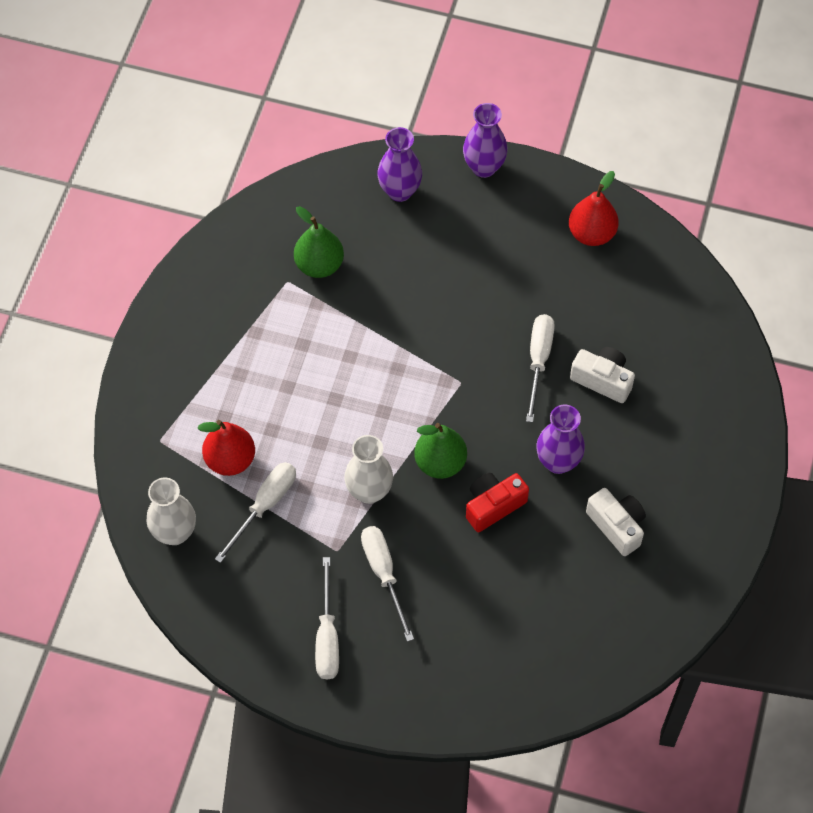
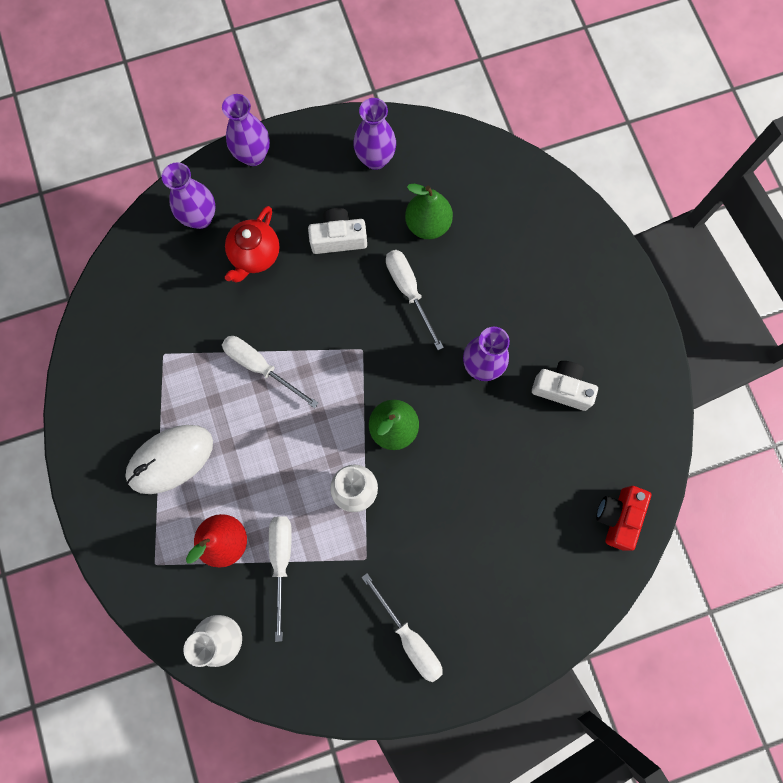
camera: 35 degrees left, 15 degrees up
green pear [294,206,344,278] -> green pear moved to [405,184,453,239]
white screwdriver [361,526,414,642] -> white screwdriver moved to [222,336,318,408]
red camera [466,473,529,532] -> red camera moved to [596,486,651,551]
red pear [569,171,619,246] -> purple vase [353,98,396,170]
white camera [570,347,635,403] -> white camera moved to [308,208,367,254]
none -> white mouse [125,425,213,494]
none -> red teapot [225,206,280,282]

